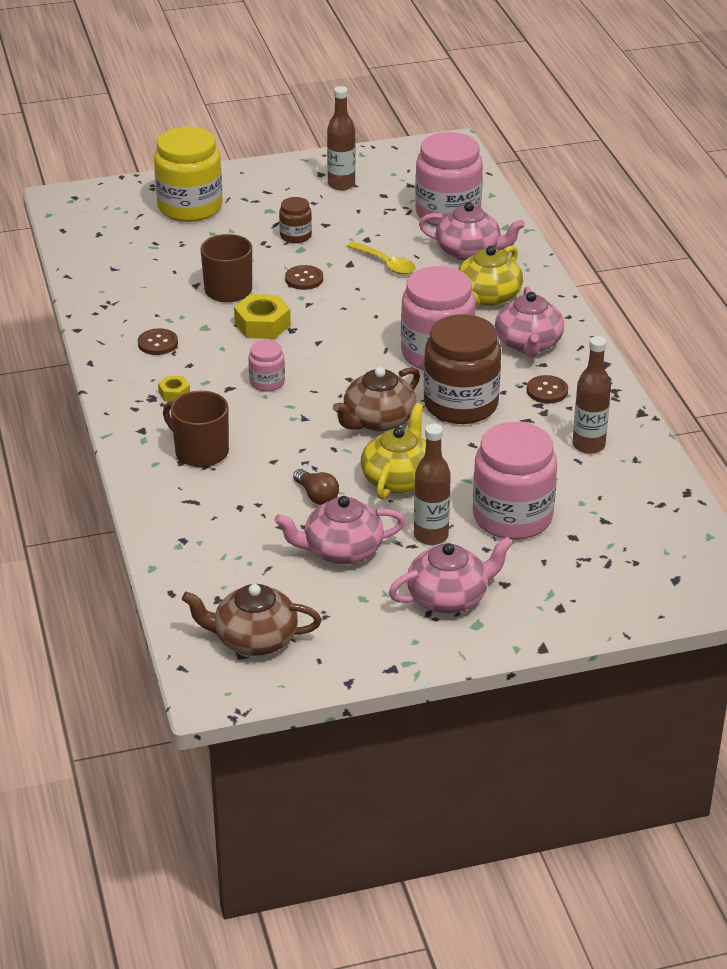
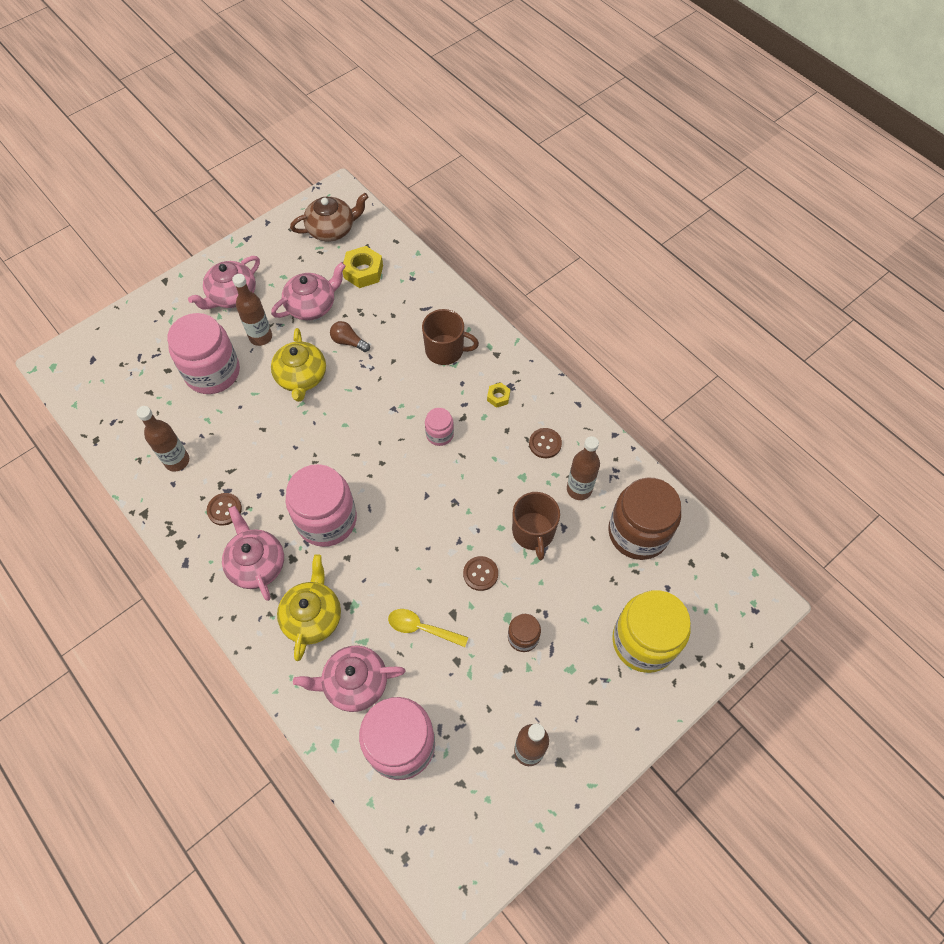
camera: 155 degrees right, 25 degrees up
yellow nut [234,294,291,339] -> yellow nut moved to [343,246,383,288]
brown teapot [333,367,420,431] -> none
brown jar [423,314,501,424] -> brown jar moved to [608,477,681,560]
none -> brown bottle [567,436,600,500]

